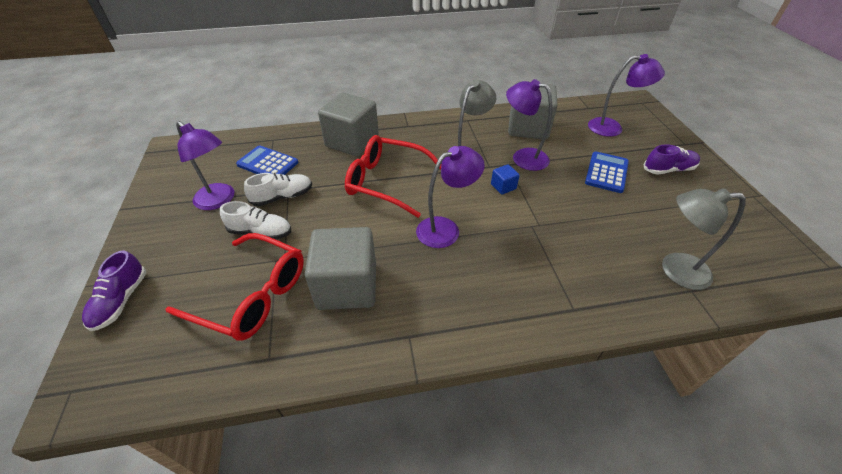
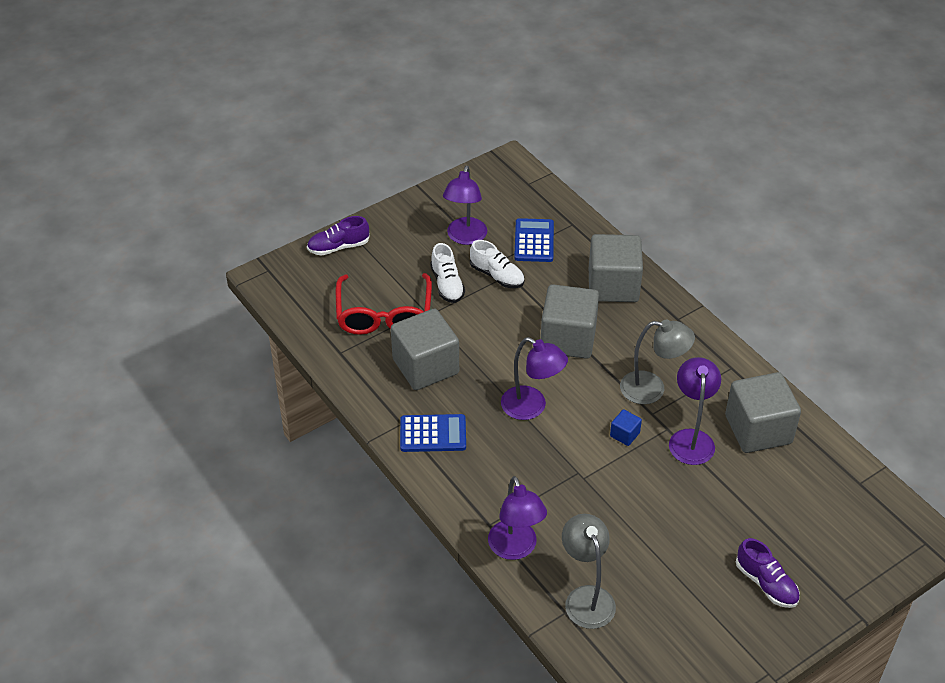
camera: 65 degrees right, 0 degrees up
red glasses [345,135,441,218] -> grey cube [541,284,599,359]
blue calculator [585,151,629,193] -> blue calculator moved to [400,414,466,452]
purple lamp [588,54,665,137] -> purple lamp moved to [488,476,547,560]

